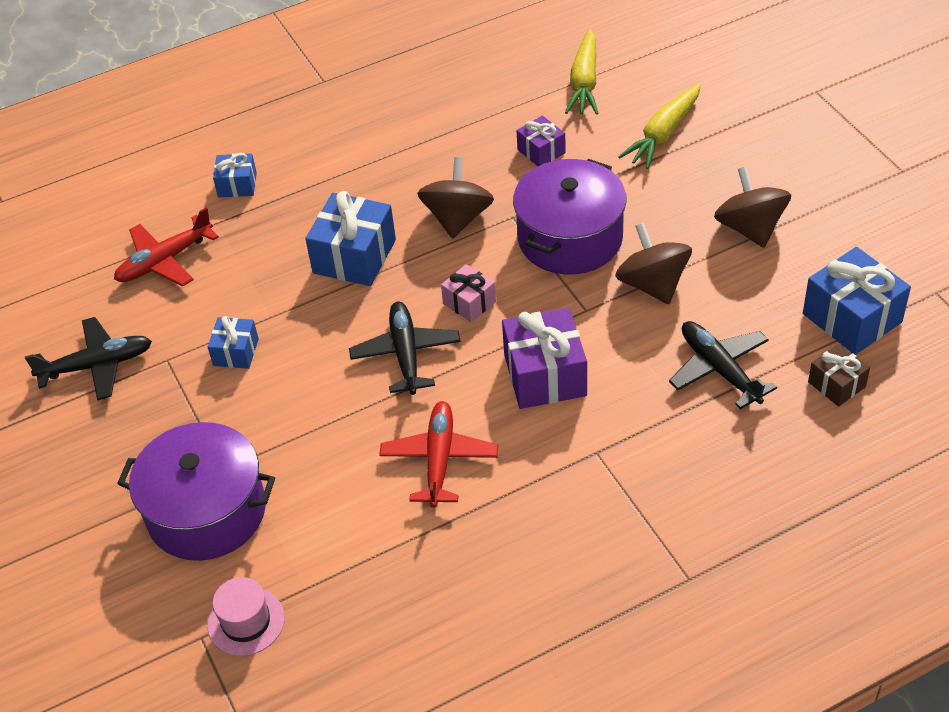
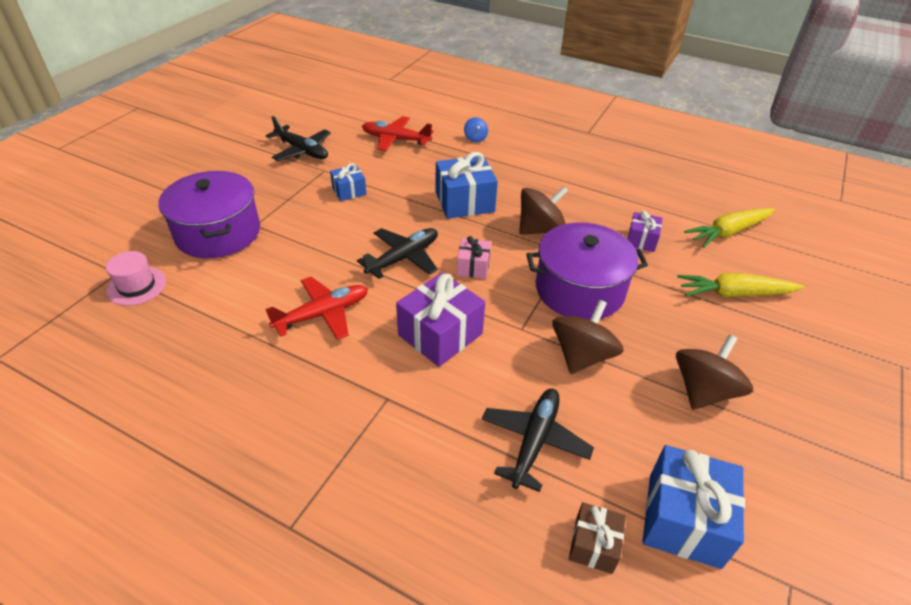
camera: 50 degrees right, 5 degrees down
blue gift [213,153,257,197] -> blue spinning top [464,117,488,142]

